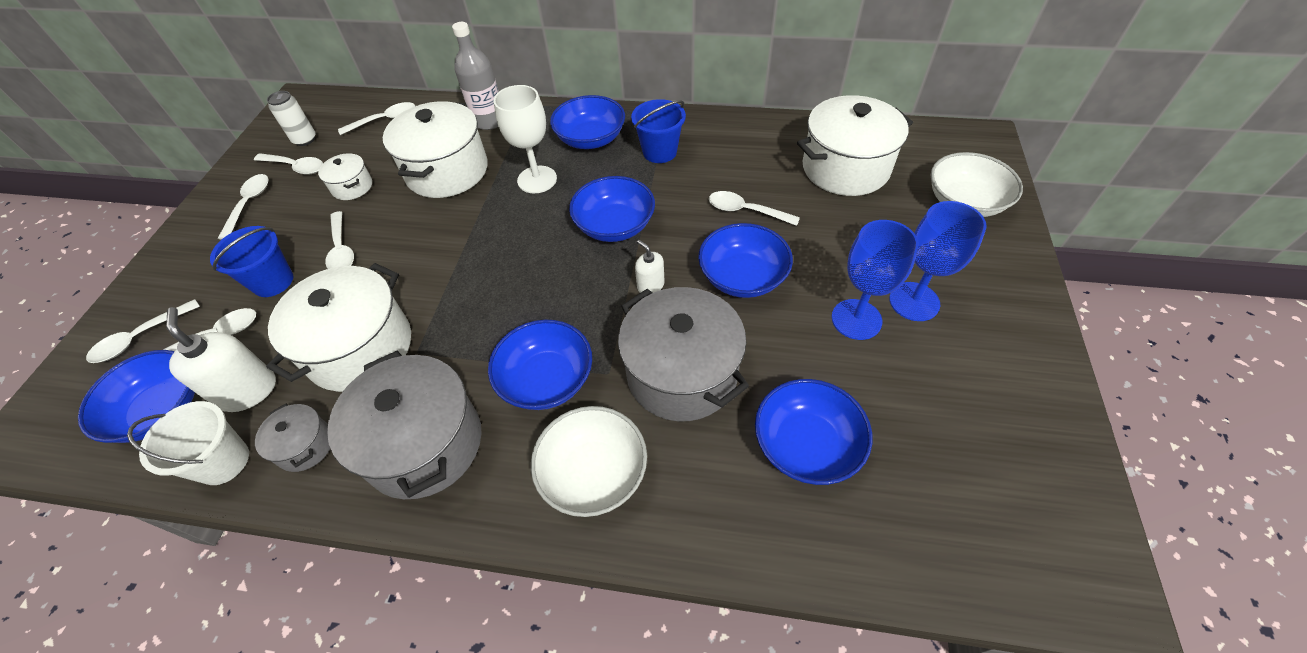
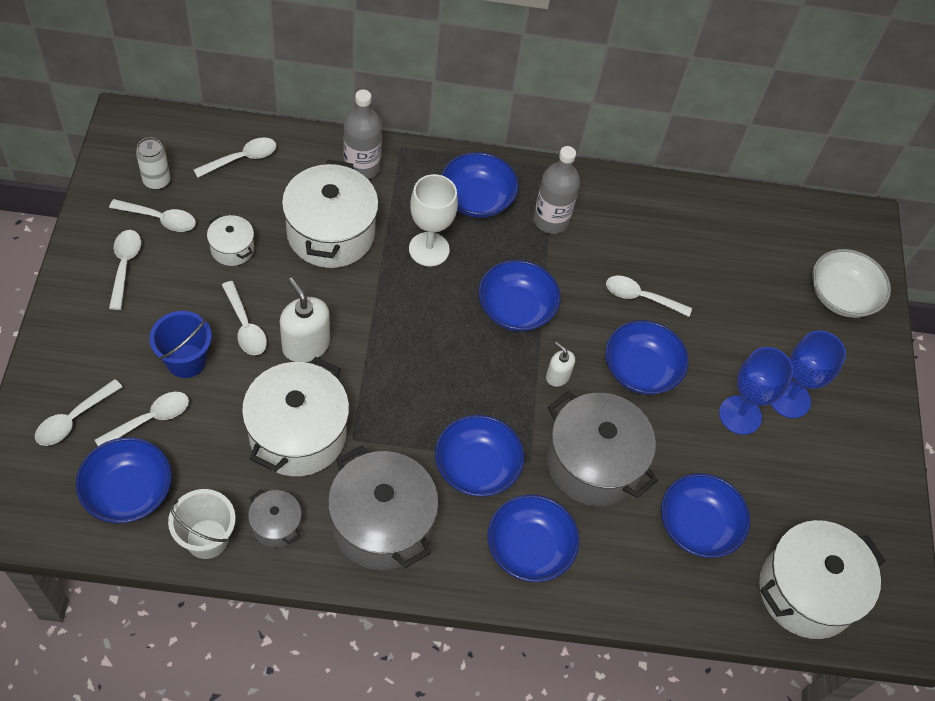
camera: 15 degrees left, 5 degrees up
white soap dispenser [166,307,276,412] -> white soap dispenser moved to [280,277,330,362]
white bowl [531,406,647,517] -> blue bowl [488,495,579,582]
blue bucket [631,99,686,163] -> grey bottle [533,146,580,234]
white pot [797,95,913,196] -> white pot moved to [759,520,885,639]

